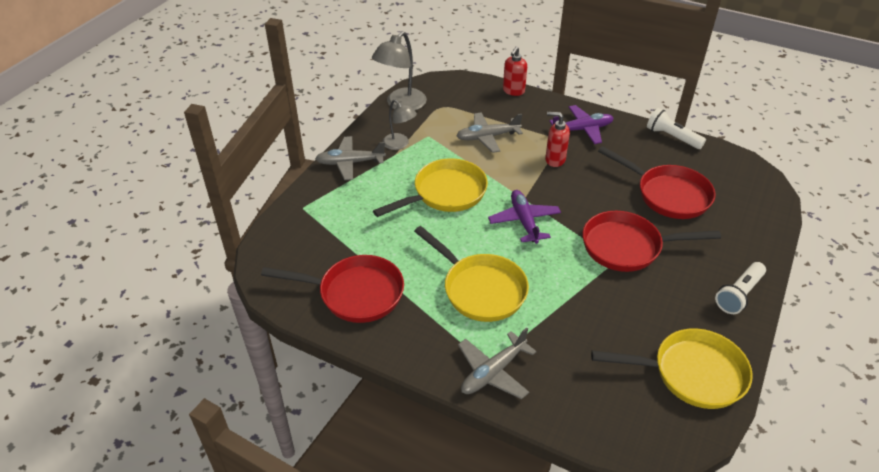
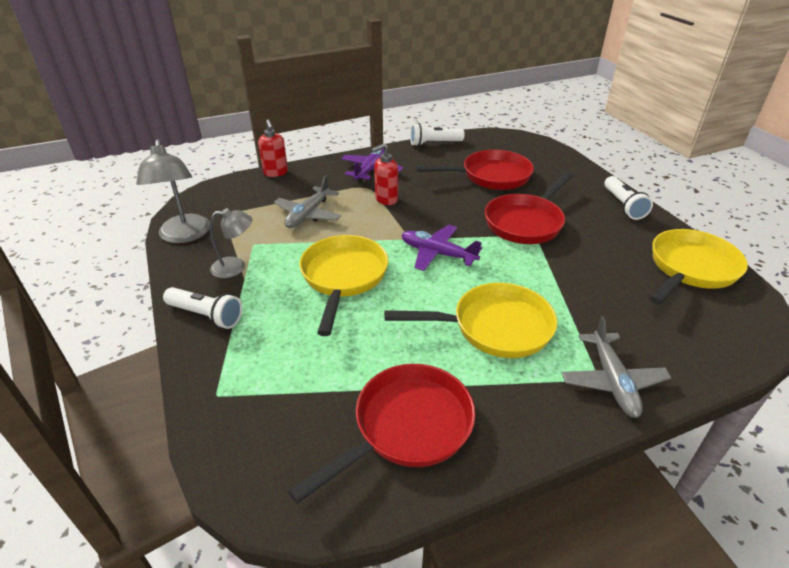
camera: 50 degrees left, 5 degrees down
grey plane [315,136,386,180] -> white flashlight [163,287,242,329]

